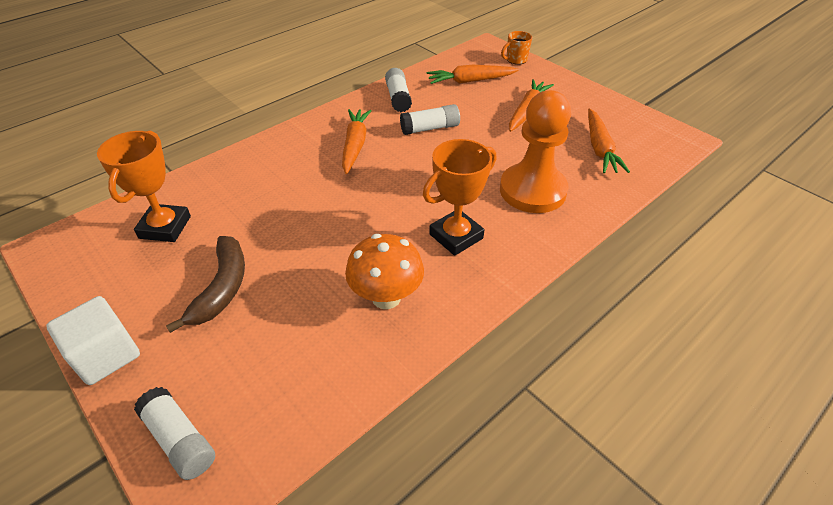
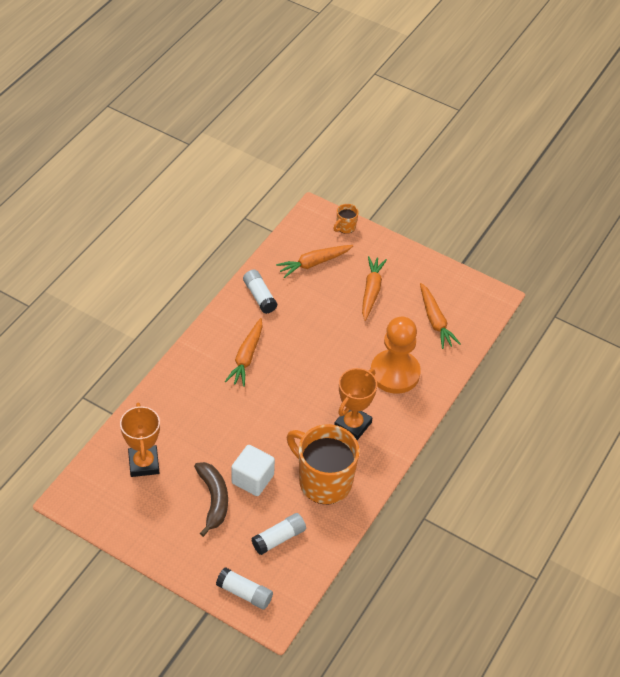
camera: 20 degrees left, 5 degrees up
white cube [46,296,140,385] -> white cube moved to [231,445,275,496]
orange carrot [342,109,372,174] -> orange carrot turned 150 degrees counterclockwise [225,318,263,387]
orange mushroom [345,234,424,309] -> orange mug [287,424,360,505]
white glue stick [400,104,460,135] -> white glue stick moved to [251,513,306,555]

